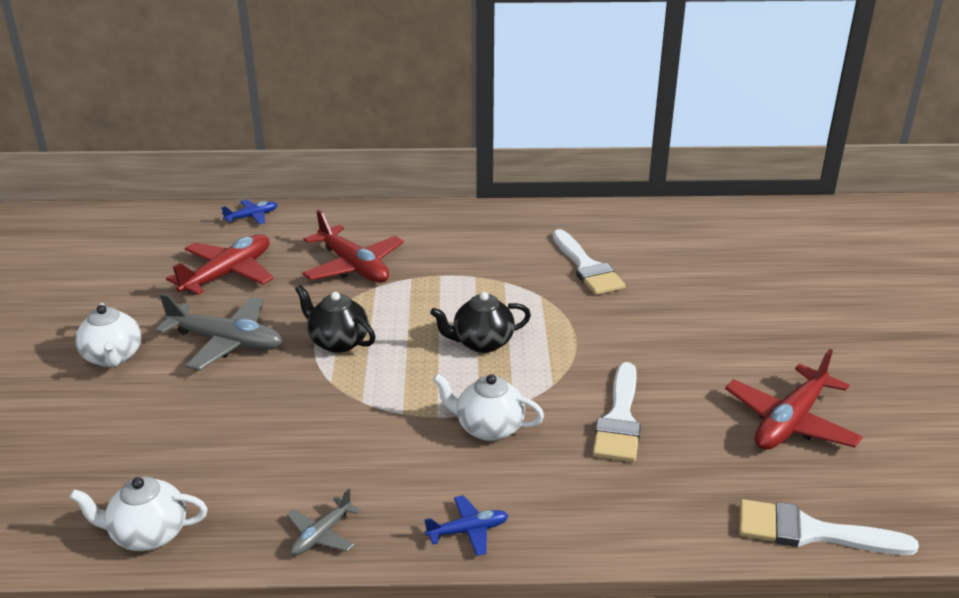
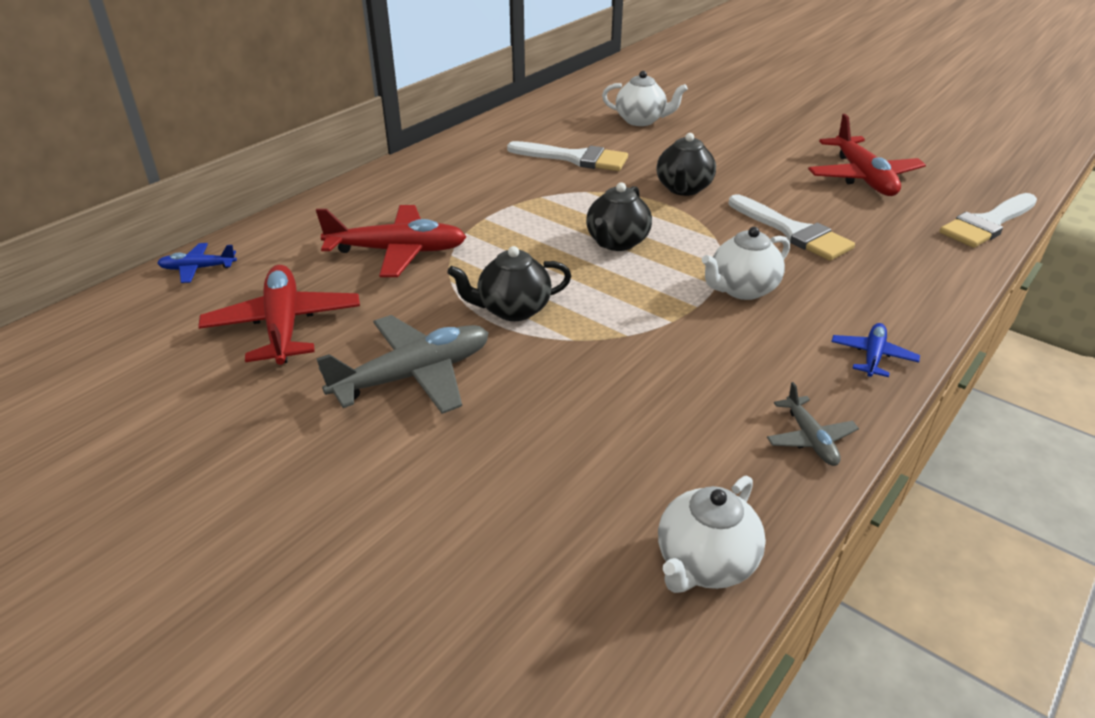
camera: 50 degrees left, 5 degrees up
white teapot [75,303,141,367] -> white teapot moved to [602,71,688,126]
blue plane [221,200,278,224] -> blue plane turned 105 degrees counterclockwise [157,243,237,283]
none -> black teapot [656,133,716,196]

